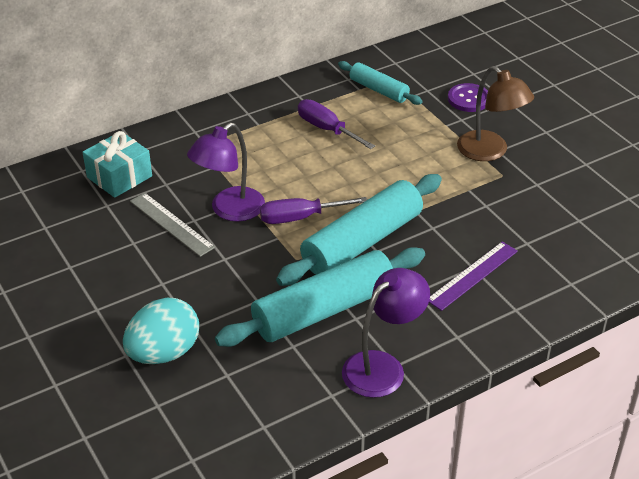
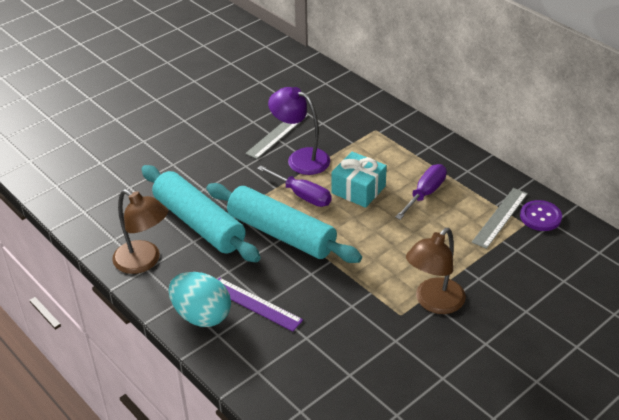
camera: 80 degrees right, 0 degrees up
turquoise gift [82,131,152,198] -> turquoise gift moved to [331,152,387,208]
turquoise egg [123,298,199,364] -> turquoise egg moved to [169,272,231,327]
purple screwdriver [260,197,367,224] -> purple screwdriver turned 150 degrees clockwise [257,165,332,207]
turquoise rolling pin [338,61,422,105] -> grey ruler [472,188,528,249]
purple lamp [342,268,430,398] -> brown lamp [112,189,168,274]
purple button [448,83,488,112] -> purple button moved to [520,200,562,231]

